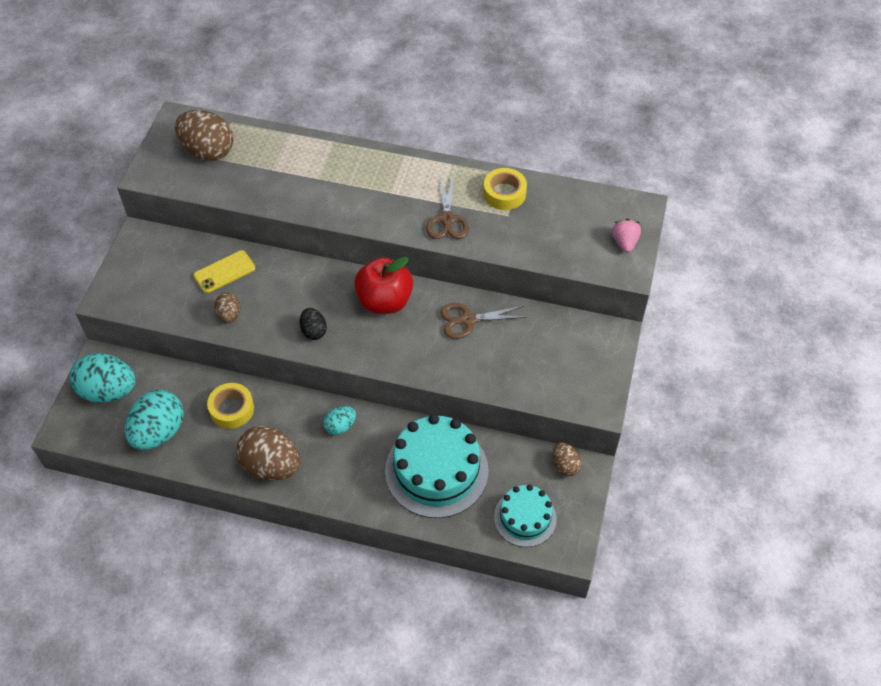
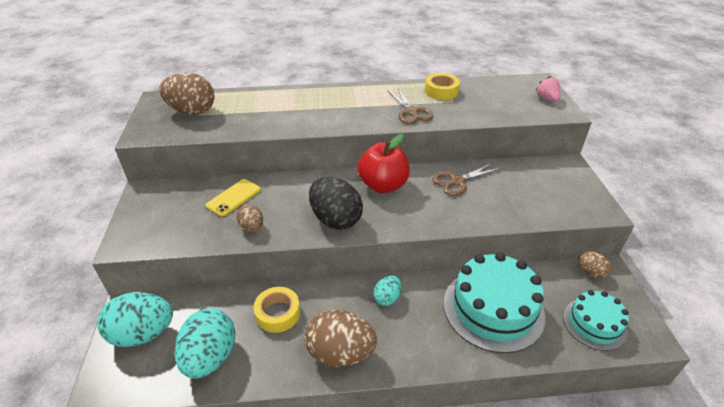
camera: 20 degrees left, 15 degrees down
black egg [300,308,327,340] -> black egg [309,177,363,230], size x1.91

